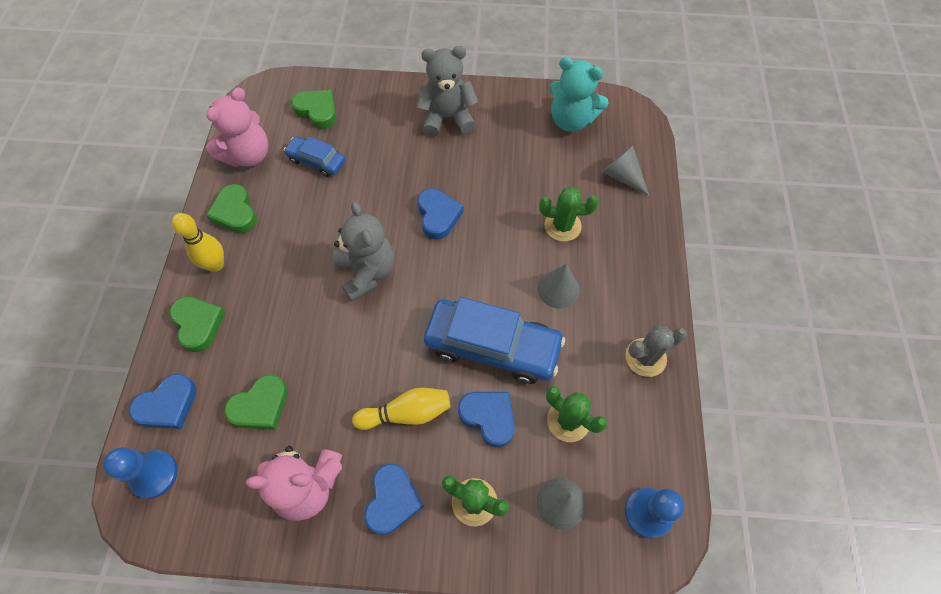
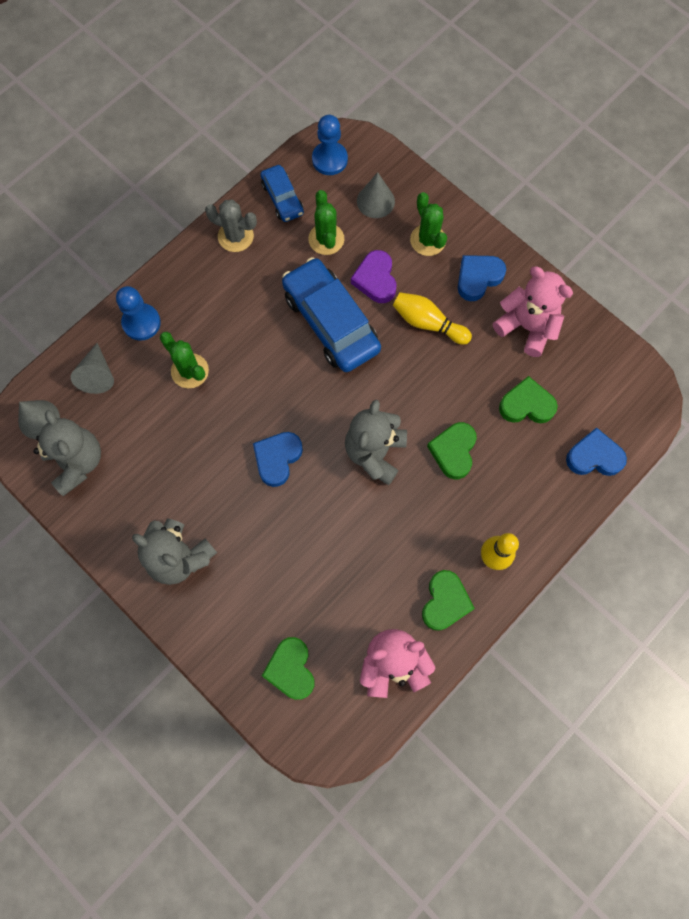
camera: 140 degrees left, 10 degrees up
blue pawn [103,447,178,499] -> blue pawn moved to [116,286,161,341]
green heart [169,296,226,352] -> green heart moved to [427,422,477,479]
blue car [284,136,345,177] -> blue car moved to [261,165,304,222]
blue heart [458,392,515,448] -> purple heart [351,250,397,303]
grey cone [538,264,580,309] -> grey cone moved to [18,400,60,439]
turquoise teddy bear [549,57,609,132] -> grey teddy bear [34,410,101,496]

